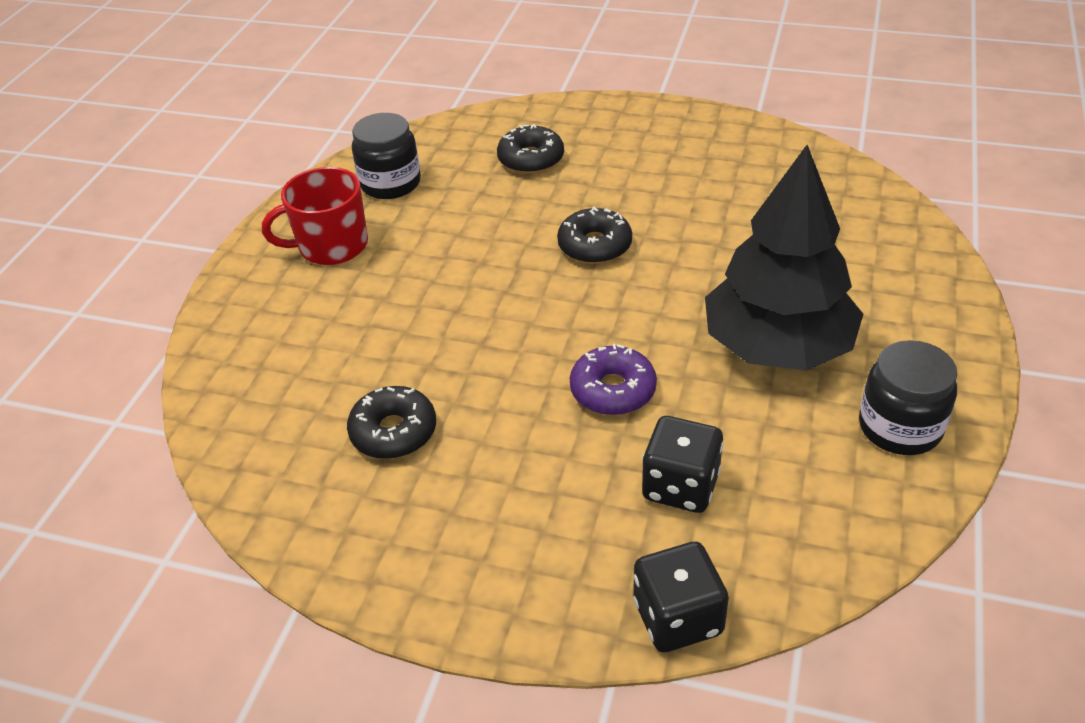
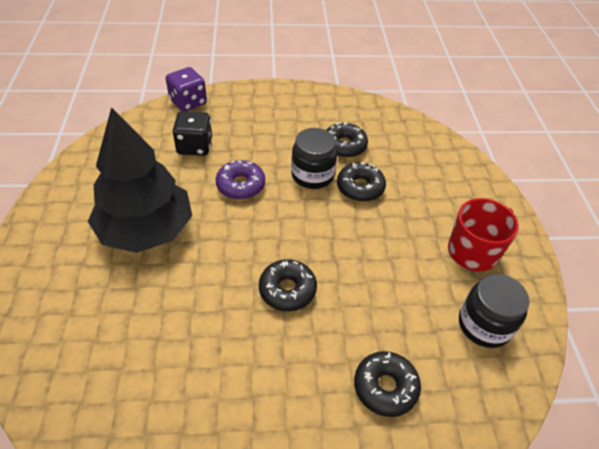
camera: 155 degrees right, 5 degrees up
black dice [633,541,729,653] -> purple dice [166,67,207,111]
black jar [859,340,957,455] -> black jar moved to [291,128,338,189]
none -> black donut [337,162,386,202]

